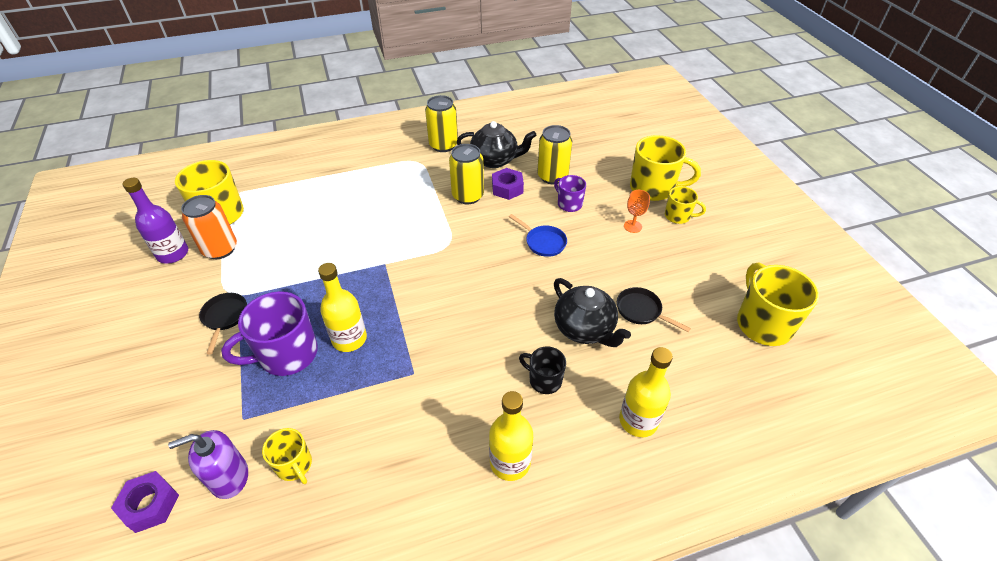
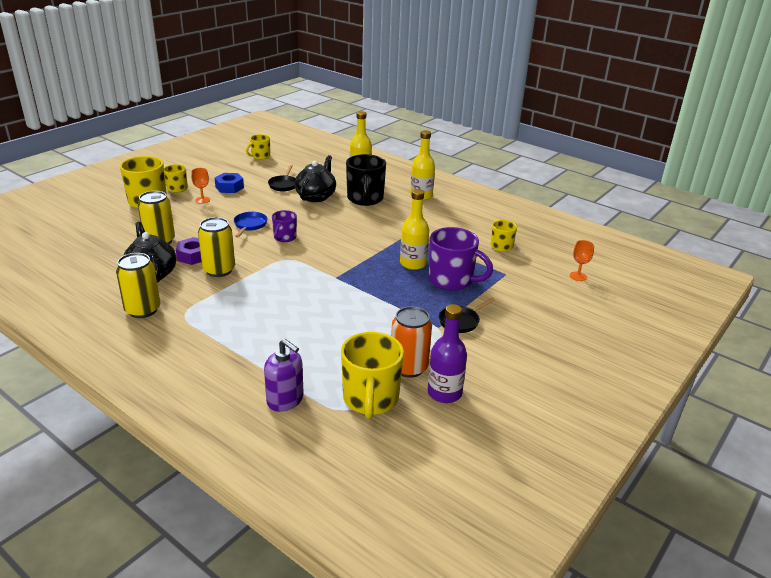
camera: 125 degrees left, 15 degrees down
purple nut [111,471,179,533] -> orange goblet [570,240,594,281]
purple soap dispenser [168,430,248,499] -> purple soap dispenser moved to [264,339,304,412]
black mug [519,347,566,394] -> black mug [346,154,386,206], size x1.80
purple mug [554,175,586,212] -> purple mug moved to [272,210,297,242]
yellow mug [737,262,819,346] -> yellow mug [246,134,270,160], size x0.56
none -> blue nut [215,173,244,193]

